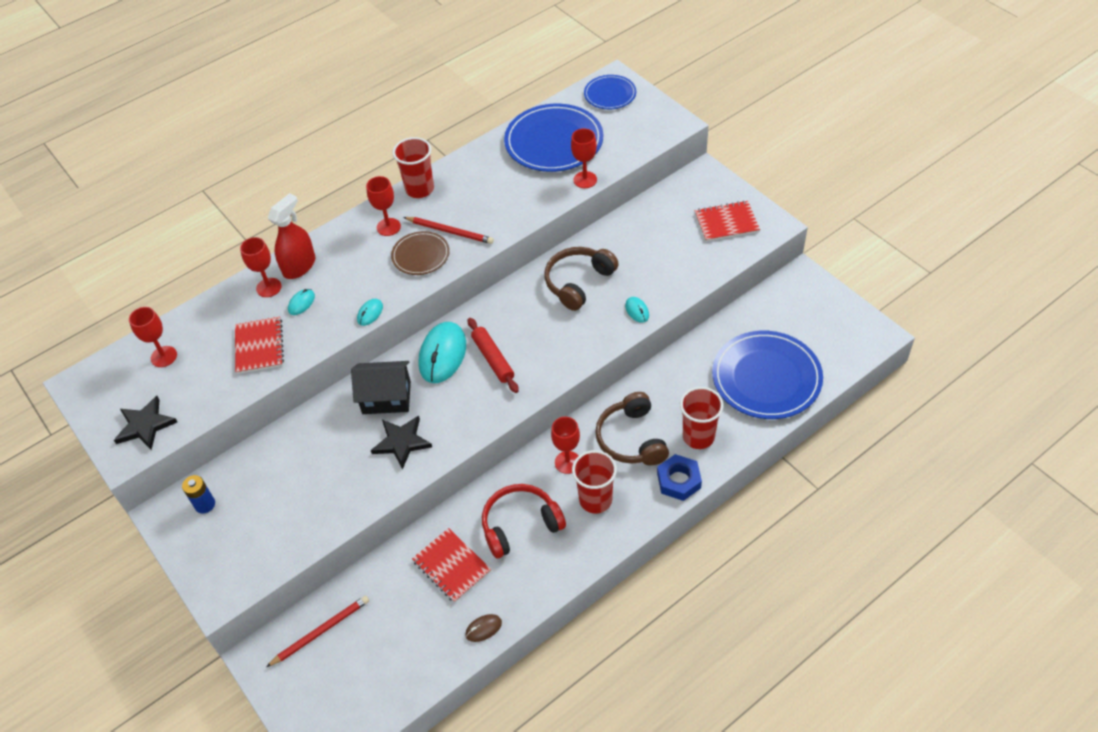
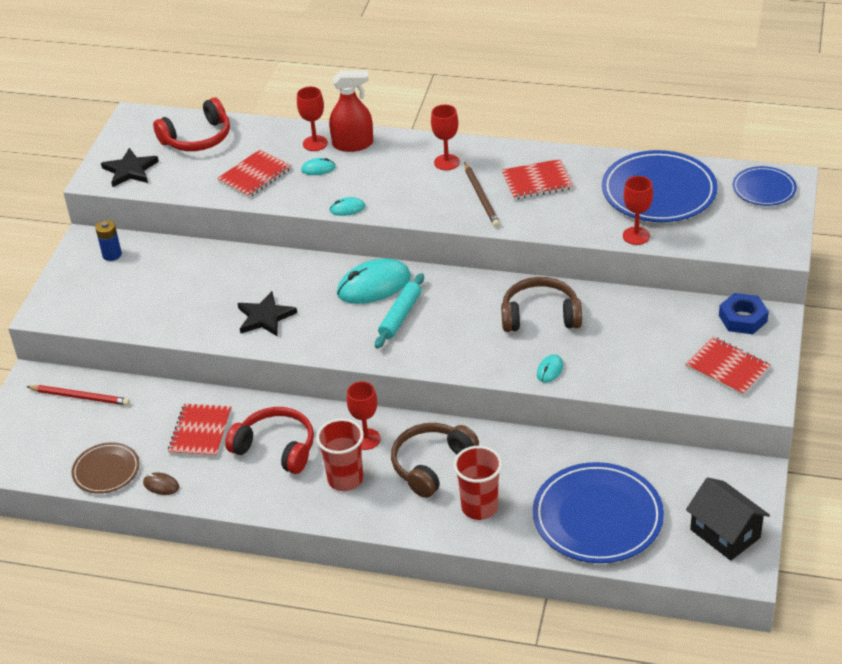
camera: 50 degrees right, 10 degrees down
red goblet [129,307,177,367] -> red headphones [153,97,230,151]
black house [351,361,411,414] -> black house moved to [686,477,770,561]
brown plate [391,231,450,275] -> brown plate moved to [71,442,139,494]
red cup [392,137,434,198] -> none
red pencil [404,217,494,244] -> brown pencil [464,162,500,227]
red rolling pin [468,318,519,393] -> turquoise rolling pin [375,273,424,349]
blue nut [657,454,702,501] -> blue nut moved to [719,293,769,334]
none -> red notebook [502,159,573,200]

